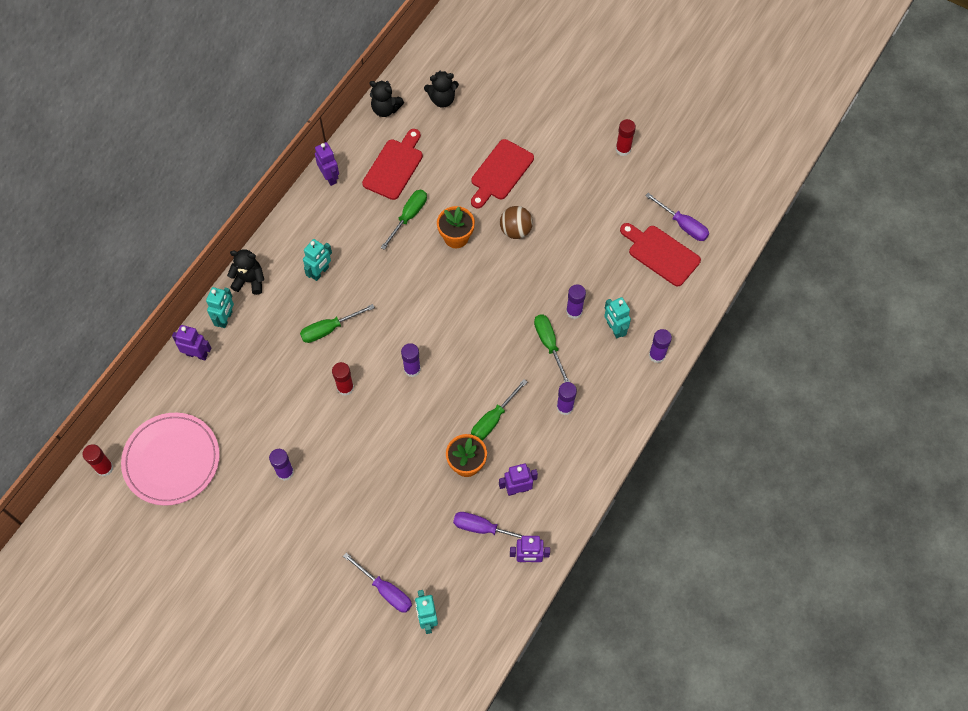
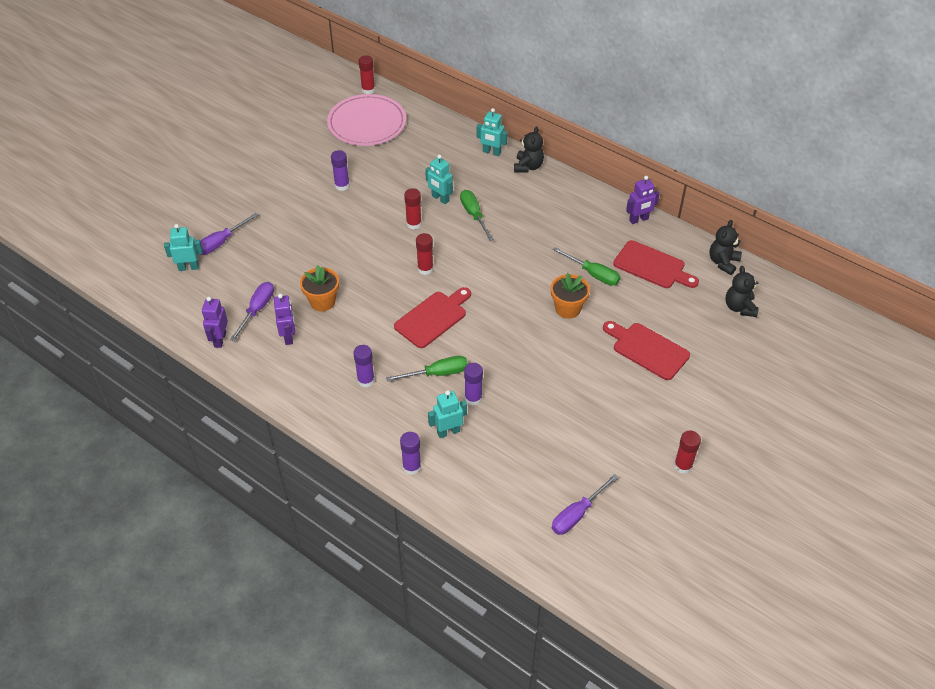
camera: 95 degrees right, 15 degrees down
purple robot [172,325,211,360] -> none
turquoise robot [303,239,332,281] -> turquoise robot moved to [425,155,453,204]
purple glue stick [401,343,421,377] -> red glue stick [416,233,433,275]
green screwdriver [471,379,527,440] -> none
brown ball [500,206,533,239] -> none
red cutting board [620,223,701,286] -> red cutting board moved to [394,287,471,348]

